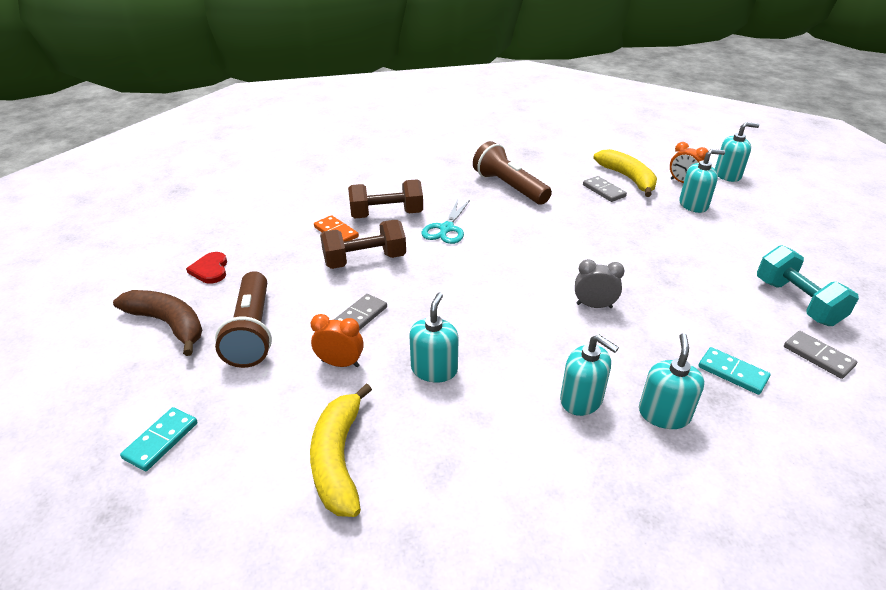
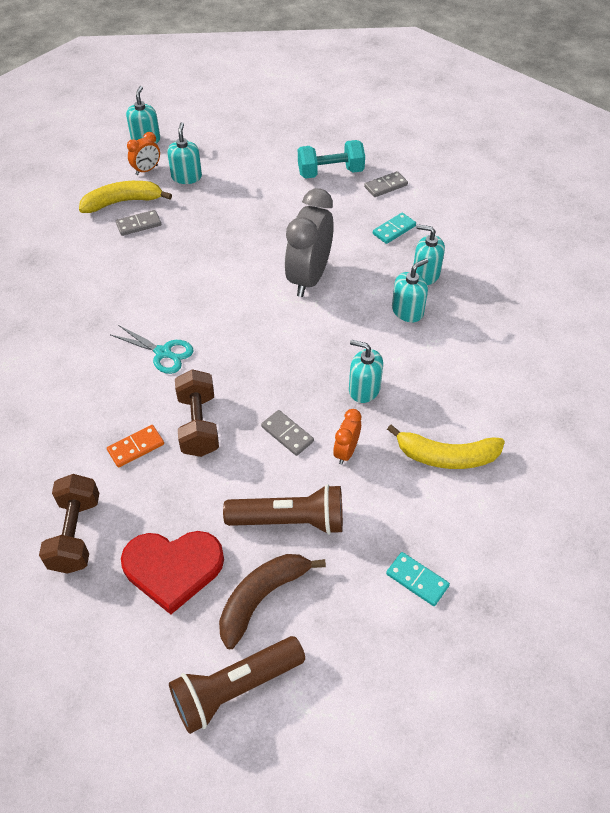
camera: 80 degrees left, 15 degrees up
red heart [186,252,227,284] -> red heart [121,531,224,615], size x1.92
brown dumbbell [348,179,423,218] -> brown dumbbell moved to [39,474,99,574]
brown flashlight [473,141,552,204] -> brown flashlight moved to [169,636,305,734]
grey clock [575,259,625,308] -> grey clock [285,188,334,297], size x2.07

